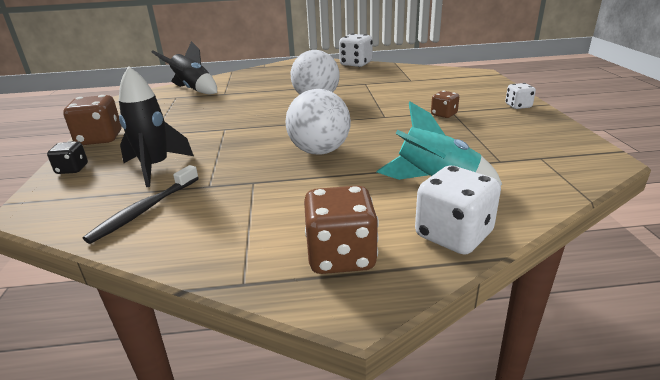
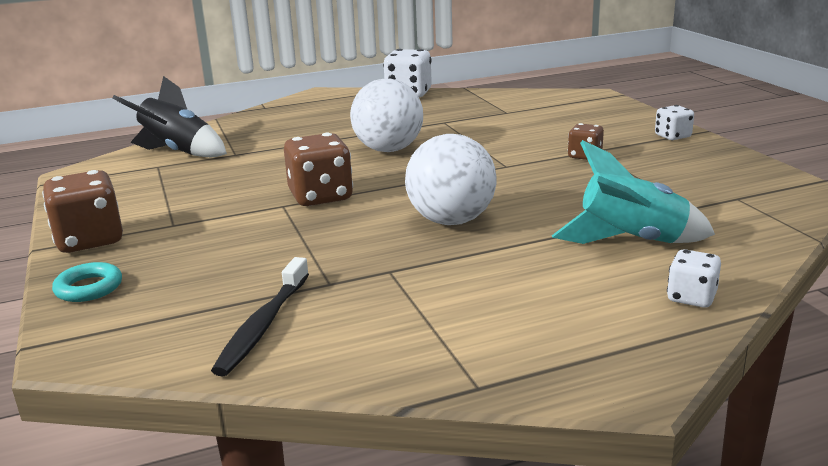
camera: 15 degrees left, 5 degrees down
black dice [47,142,88,174] -> turquoise ring [52,262,122,302]
black rocket [119,66,194,187] -> none
brown dice [304,186,379,274] -> brown dice moved to [284,133,353,206]
white dice [415,166,501,255] -> white dice [667,249,721,308], size x0.57

